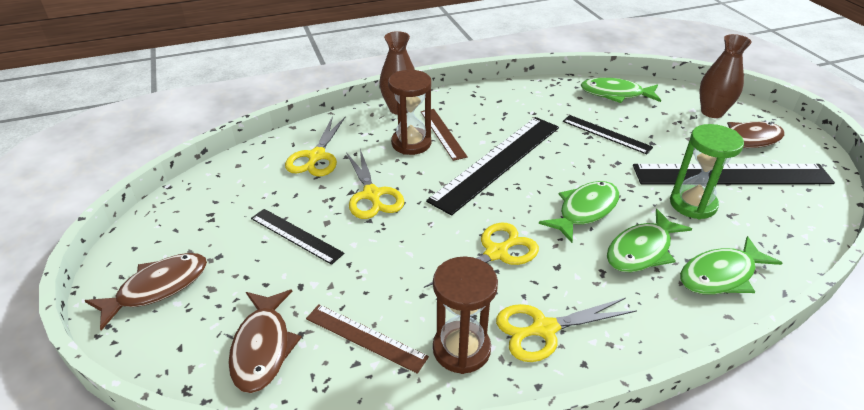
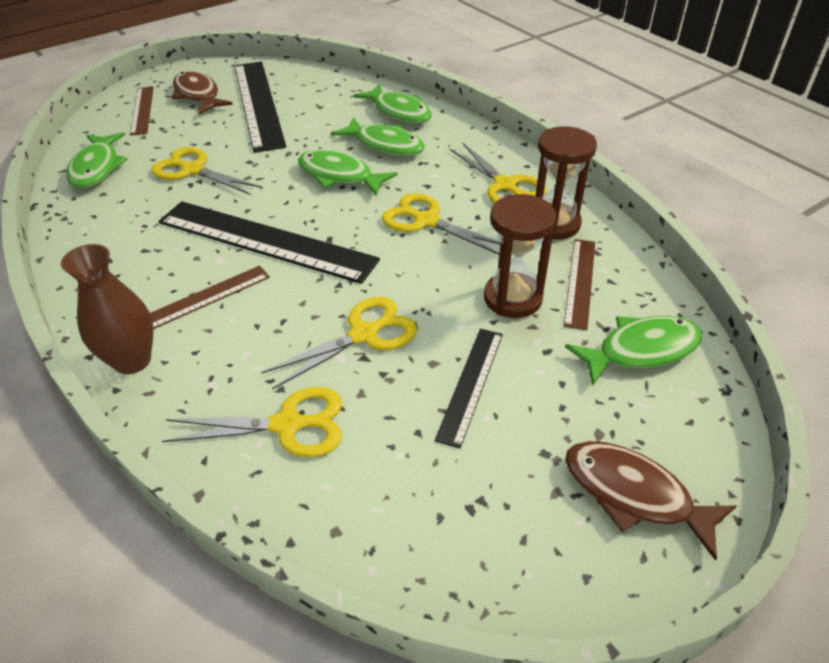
camera: 105 degrees left, 5 degrees up
brown fish [228,290,302,393] -> green fish [565,316,702,386]
brown hourglass [388,70,431,155] -> brown hourglass moved to [484,194,557,318]
black ruler [563,115,653,154] -> yellow scissors [151,147,262,195]
green hourglass [670,124,744,219] -> none
brown vase [699,34,752,118] -> brown ruler [130,87,154,135]

